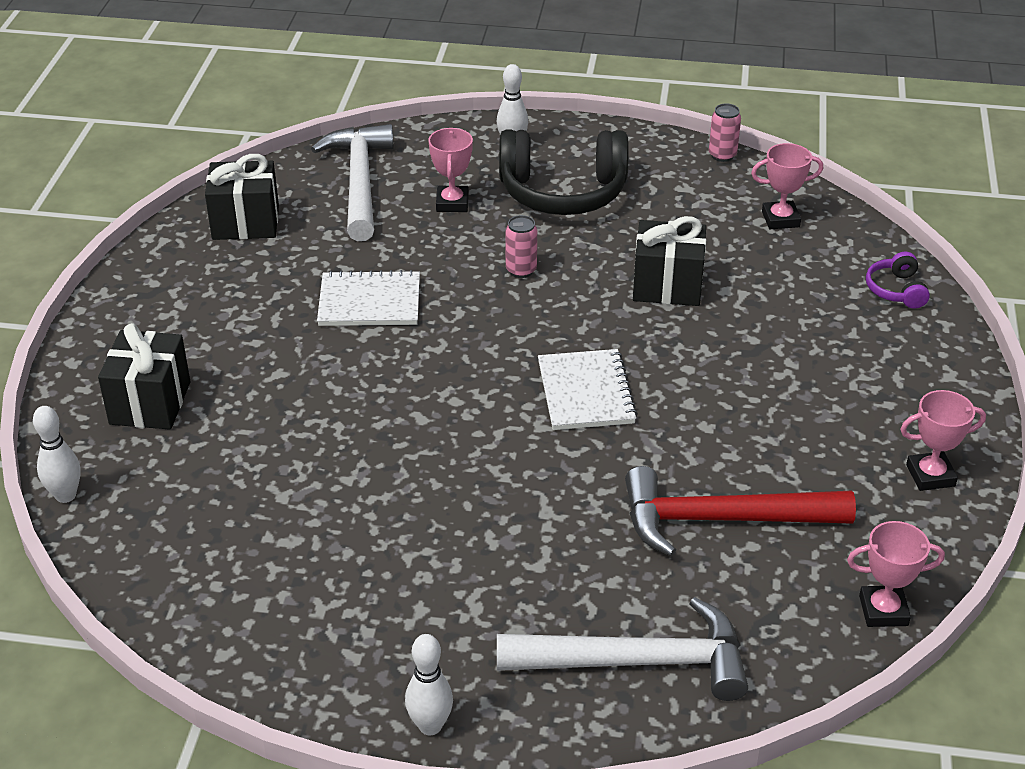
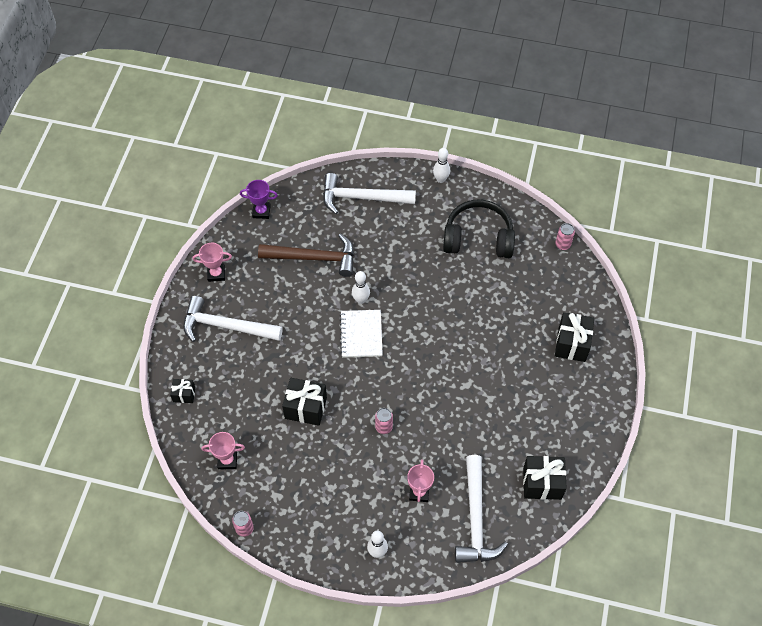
camera: 175 degrees left, 20 degrees up
white bowling pin [33,406,81,503] -> white bowling pin moved to [352,271,370,304]
white notebook [317,270,420,326] -> none
black headphones [499,129,629,215] -> black headphones moved to [443,200,515,258]
red hammer [625,466,856,556] -> brown hammer [258,234,354,277]
pink trophy [847,521,945,627] -> purple trophy [240,180,278,219]
purple headphones [866,252,930,309] -> black gift [170,379,196,403]
none -> white hammer [183,296,283,342]
none -> pink can [555,223,575,250]

